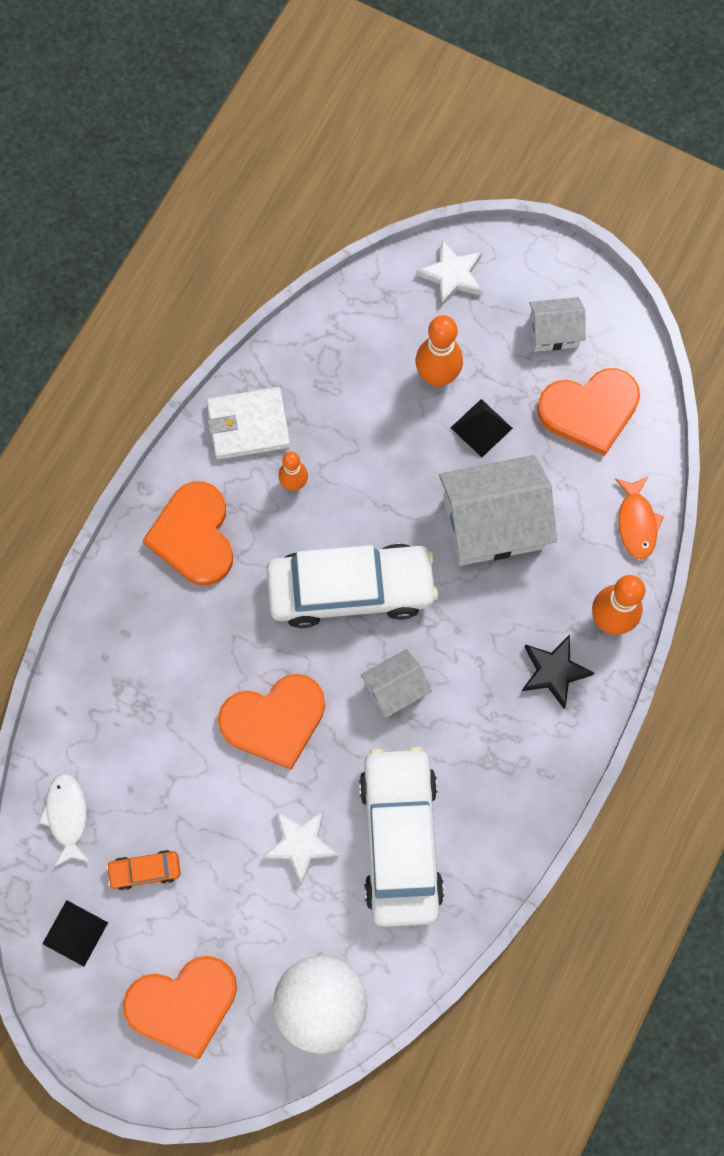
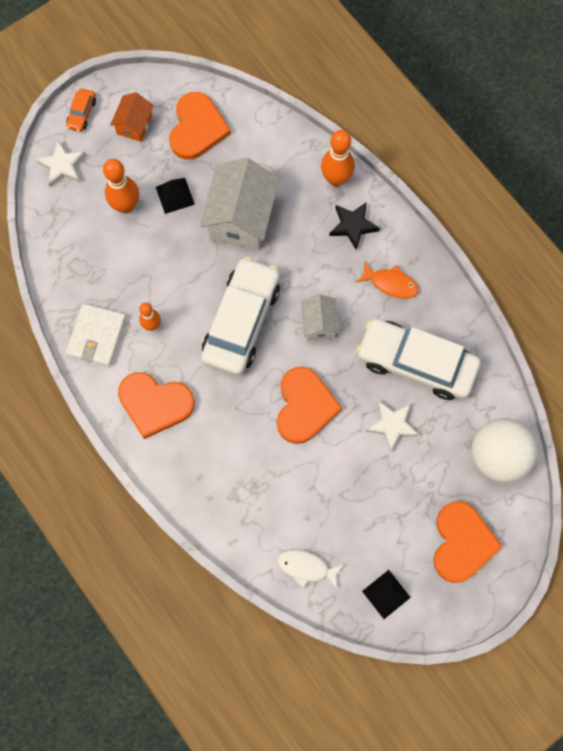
camera: 65 degrees left, 0 degrees up
orange car [106,850,181,890] -> orange car moved to [66,88,96,132]
white house [529,297,586,352] -> orange house [110,92,154,142]
orange fish [615,477,664,560] -> orange fish moved to [357,261,419,298]

